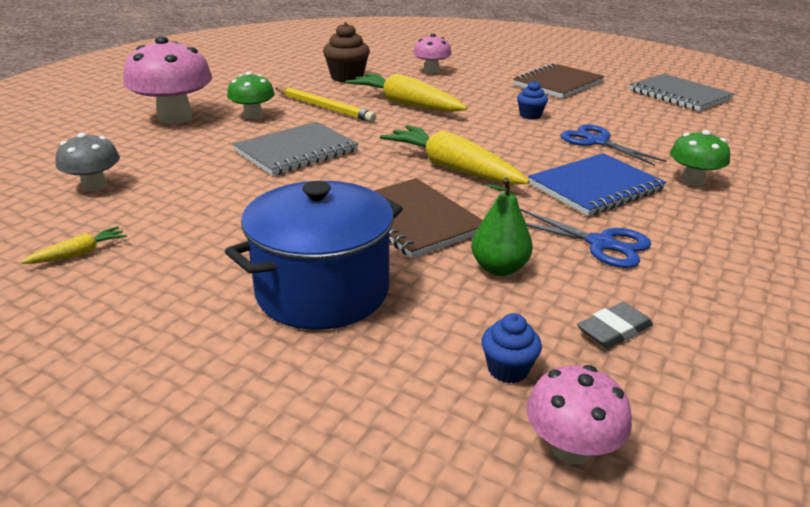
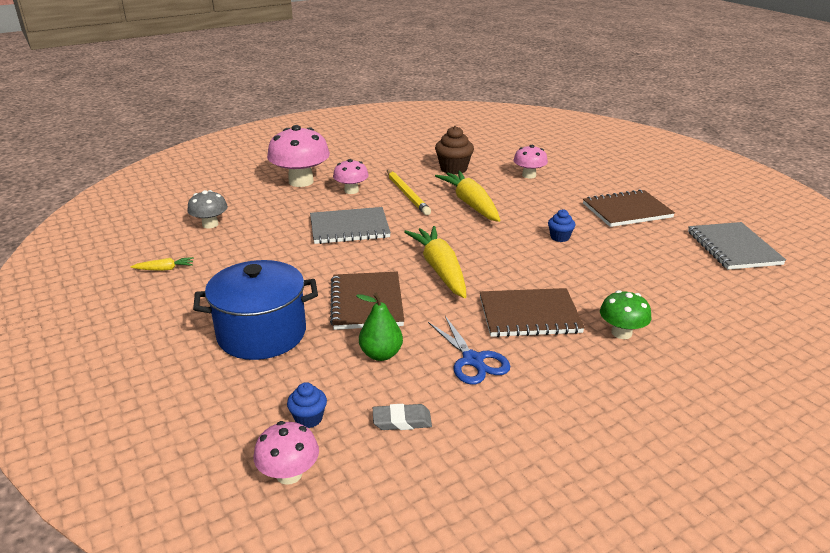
camera: 30 degrees right, 0 degrees up
green mushroom [227,72,275,119] -> pink mushroom [333,159,369,194]
blue notebook [528,153,666,216] -> brown notebook [480,288,585,337]
blue scissors [561,124,667,166] -> none

